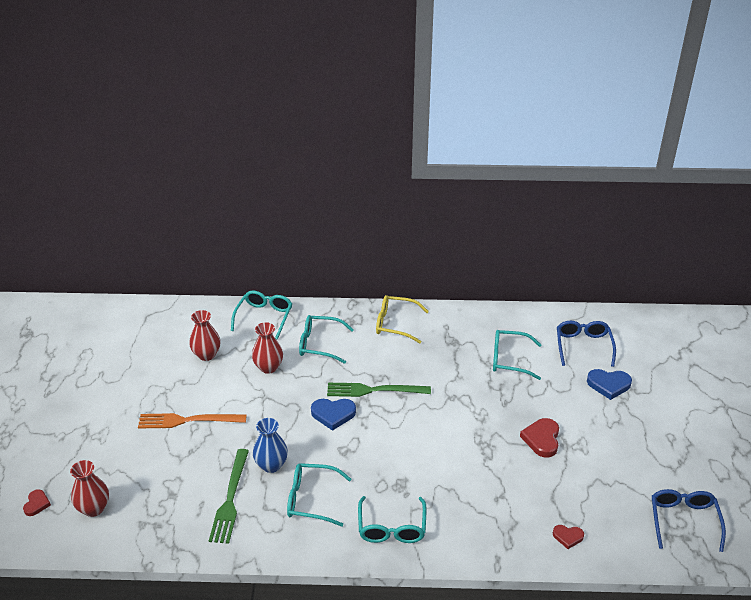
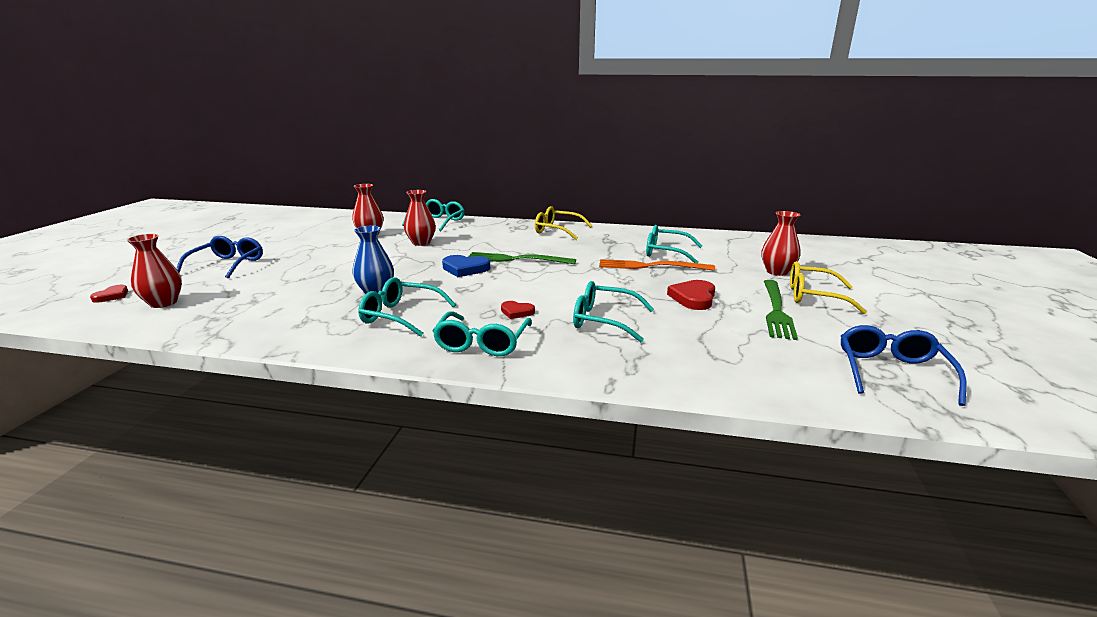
camera: 10 degrees right, 15 degrees down
orange fork [138,413,247,429] -> orange fork moved to [599,259,715,271]
green fork [209,449,249,544] -> green fork moved to [764,280,798,340]
turquoise glasses [299,315,354,364] -> turquoise glasses moved to [573,281,654,342]
red heart [553,525,584,549] -> red heart moved to [501,301,535,319]
blue glasses [557,321,616,367] -> blue glasses moved to [176,236,263,279]
blue heart [587,369,632,400] -> red vase [761,211,800,276]
none -> yellow glasses [790,261,867,314]

